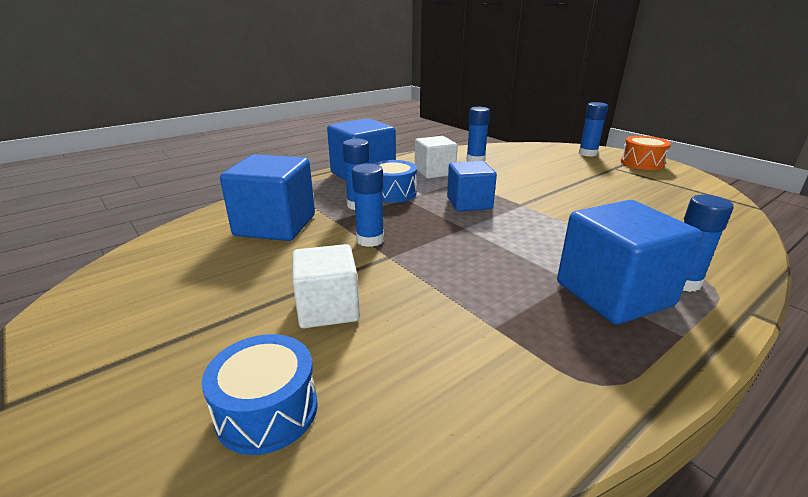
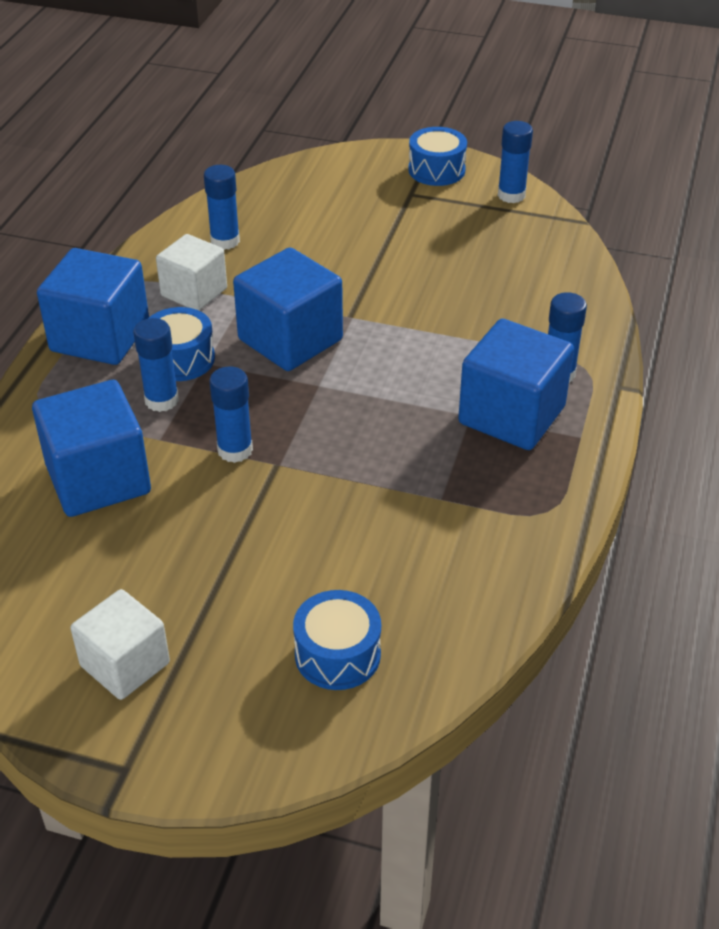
camera: 35 degrees left, 15 degrees up
white cube [292,244,360,328] -> white cube moved to [70,589,170,700]
blue cube [447,161,497,211] -> blue cube [233,248,343,371], size x1.51
blue glue stick [579,102,608,157] -> blue glue stick moved to [498,121,533,203]
orange drum [621,136,671,170] -> blue drum [409,127,467,186]

